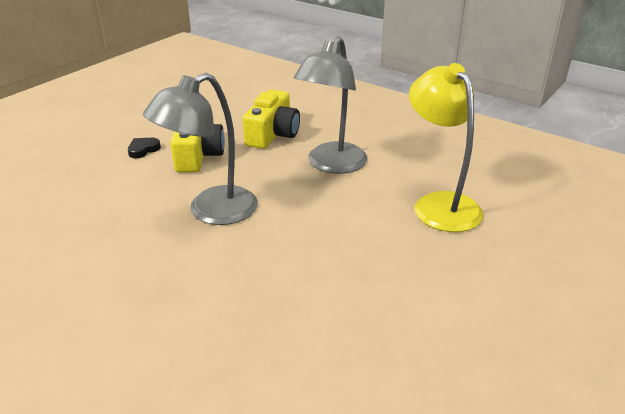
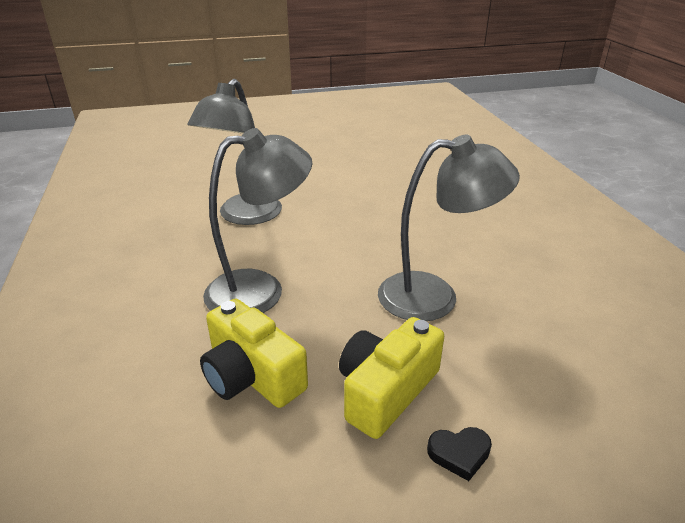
camera: 140 degrees left, 0 degrees up
yellow camera [243,90,300,149] -> yellow camera turned 105 degrees counterclockwise [200,299,308,408]
yellow lamp [409,63,483,232] -> grey lamp [188,79,282,225]

